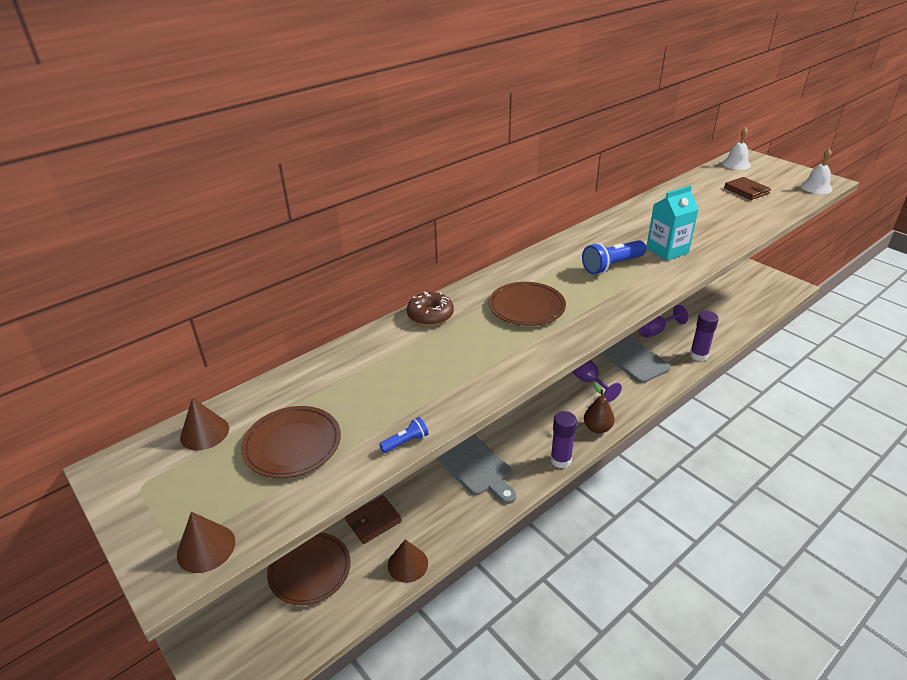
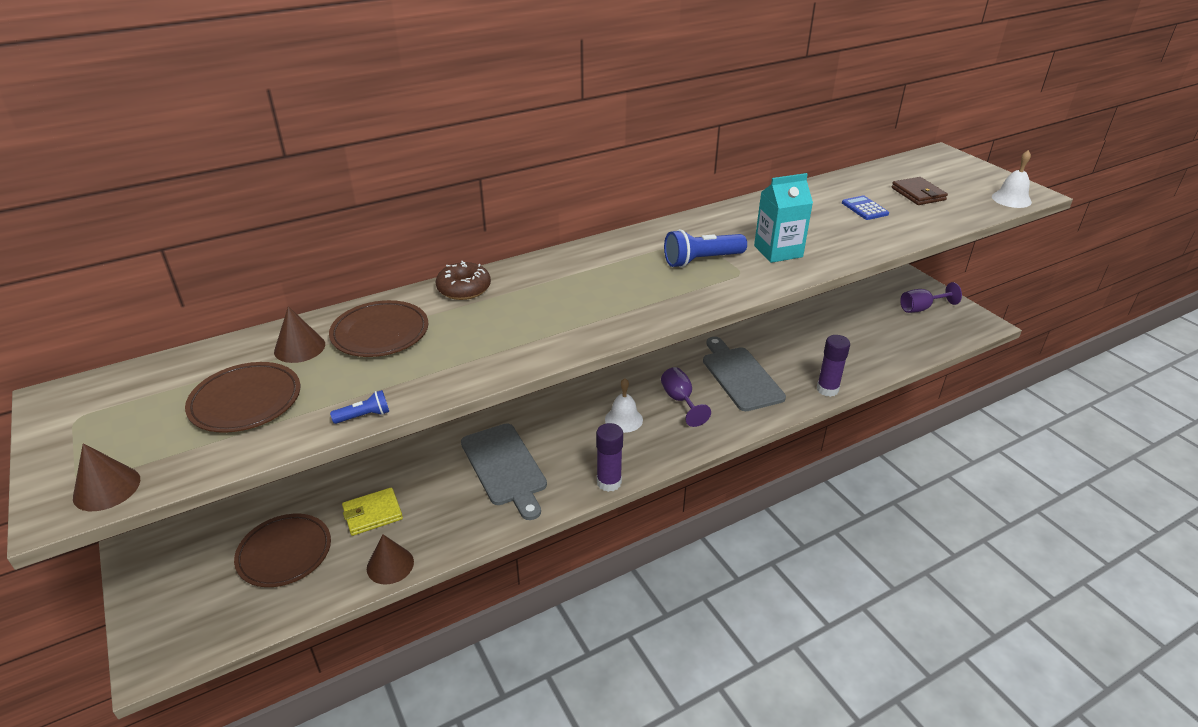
camera: 10 degrees right, 0 degrees up
brown cone [180,398,229,451] -> brown cone moved to [274,306,325,363]
brown wallet [345,495,402,544] -> yellow wallet [342,487,403,536]
brown plate [489,282,566,326] -> brown plate moved to [329,300,428,357]
brown pear [584,382,614,433] -> none
purple goblet [638,305,688,338] -> purple goblet moved to [900,282,962,313]
white bell [722,127,751,170] -> white bell moved to [605,378,643,433]
none -> blue calculator [842,195,889,220]

